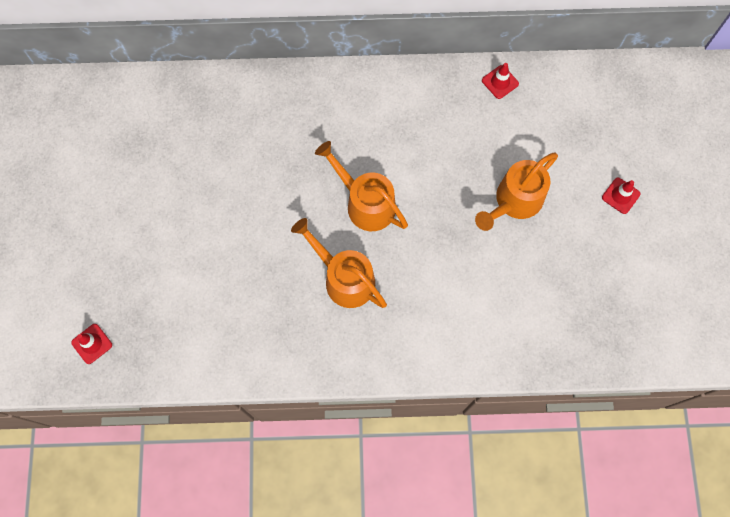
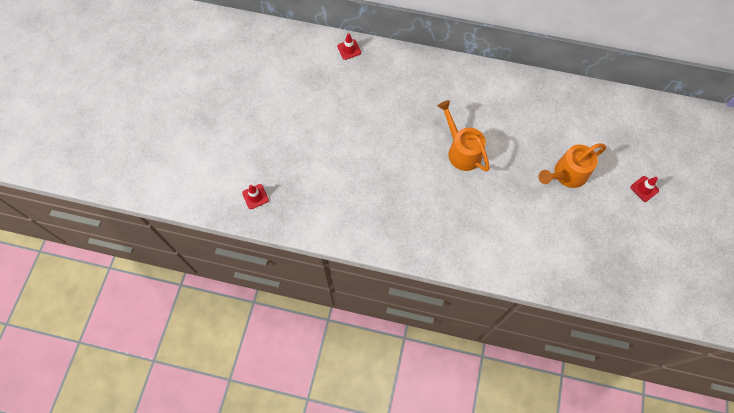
camera: 15 degrees right, 5 degrees down
orange watering can [291,218,387,308] -> none
red traffic cone [482,63,519,99] -> red traffic cone moved to [337,33,361,60]

